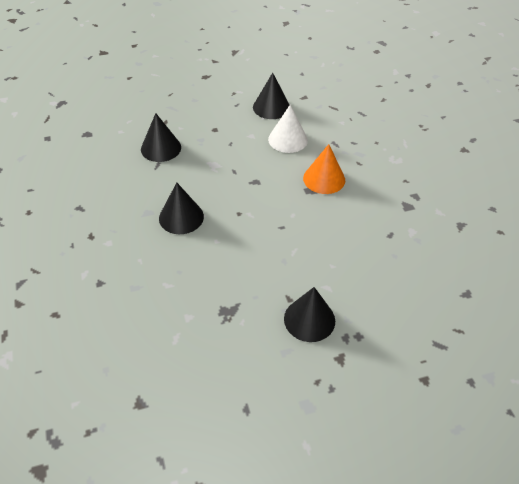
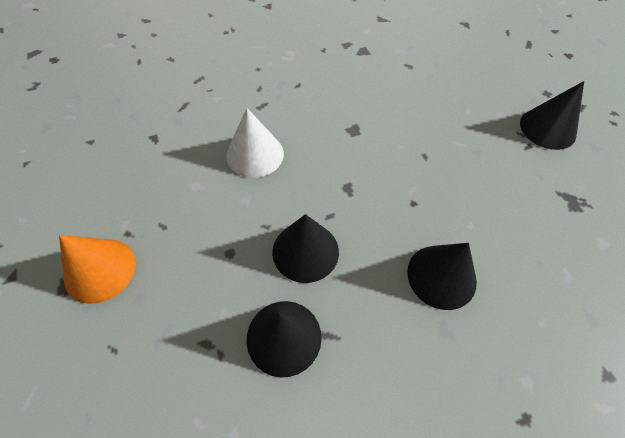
camera: 95 degrees left, 10 degrees up
black cone [253,73,289,119] -> black cone moved to [272,214,339,283]
orange cone [303,144,345,194] -> orange cone moved to [59,235,136,304]

